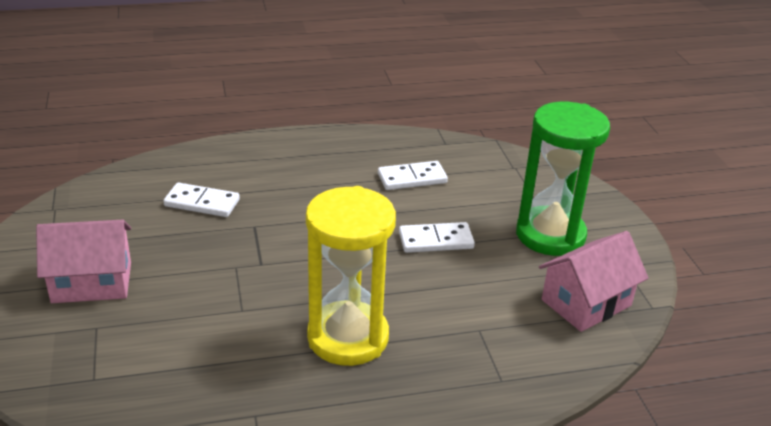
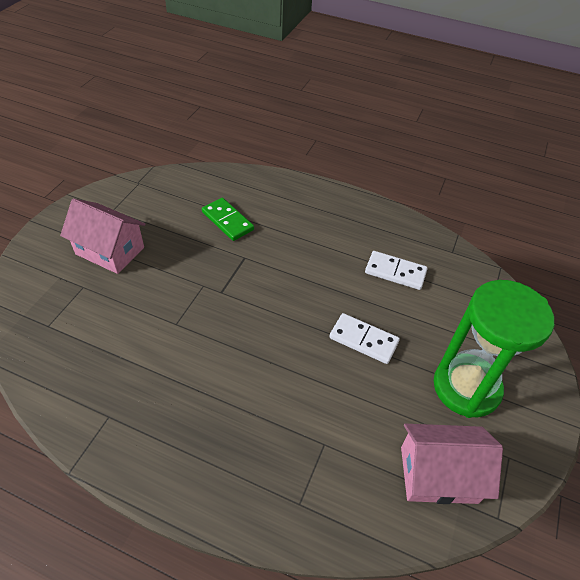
camera: 35 degrees right, 15 degrees up
white domino [163,182,240,217] -> green domino [202,198,254,241]
yellow hourglass [306,186,396,366] -> none

